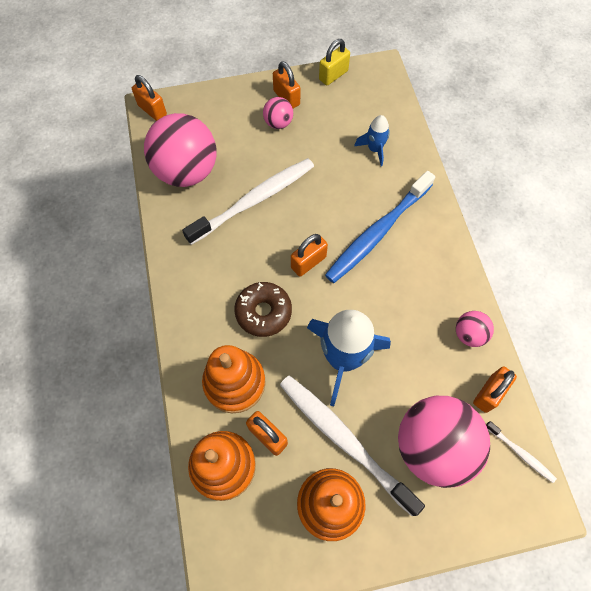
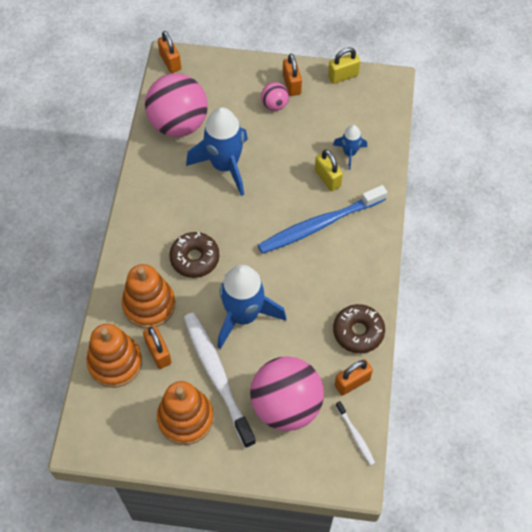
camera: 20 degrees right, 5 degrees down
white toothbrush [182,158,314,245] -> blue rocket [186,107,248,196]
orange padlock [291,234,328,277] -> none
pink ball [456,311,494,347] -> brown donut [333,304,385,353]
none -> yellow padlock [315,149,343,191]

